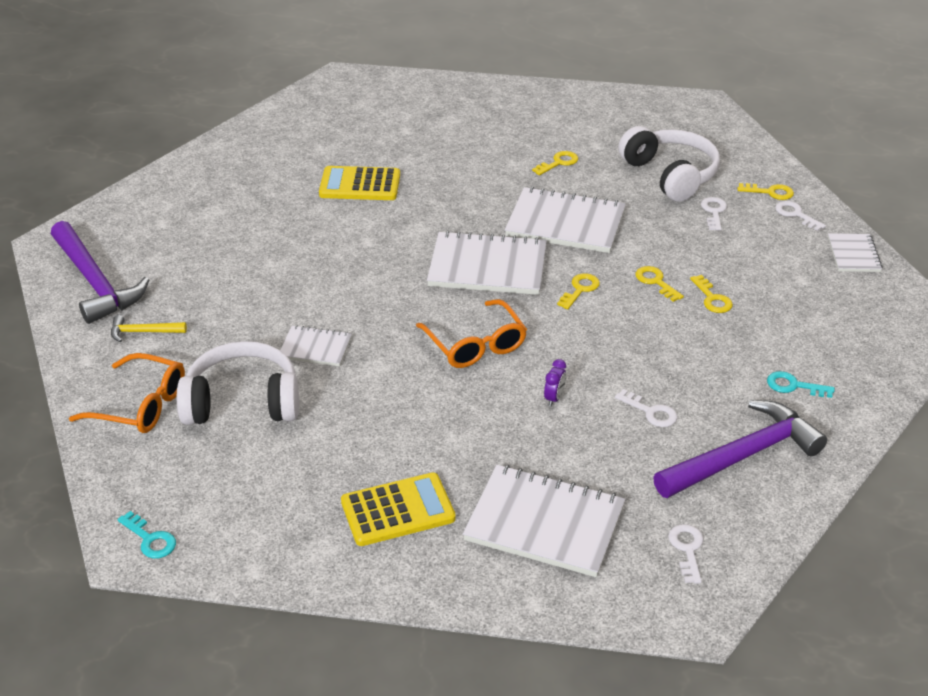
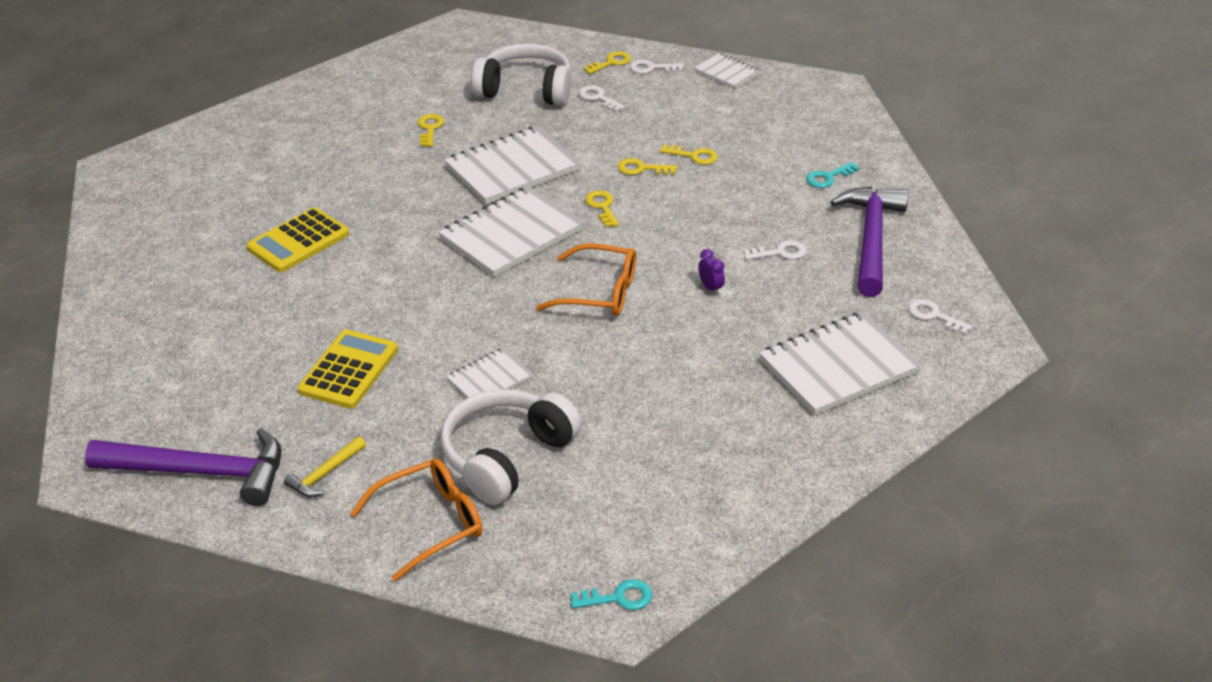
camera: 50 degrees left, 0 degrees up
yellow calculator [341,472,456,546] -> yellow calculator moved to [298,329,398,409]

